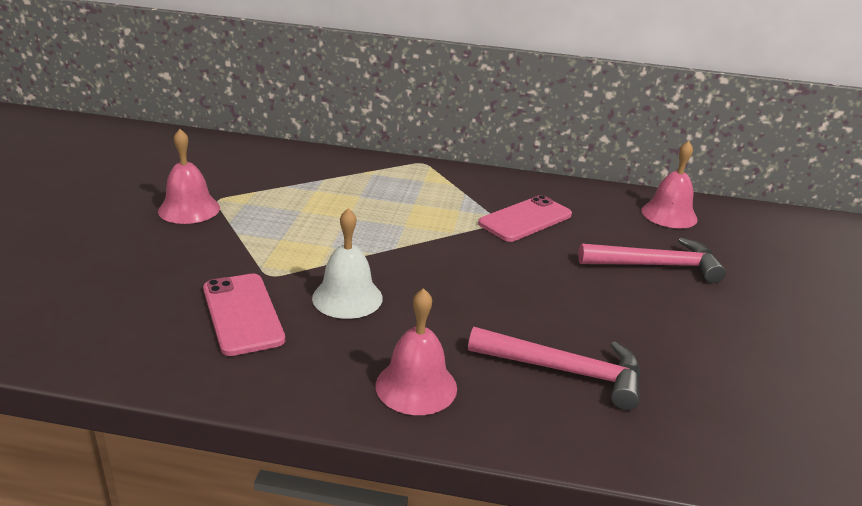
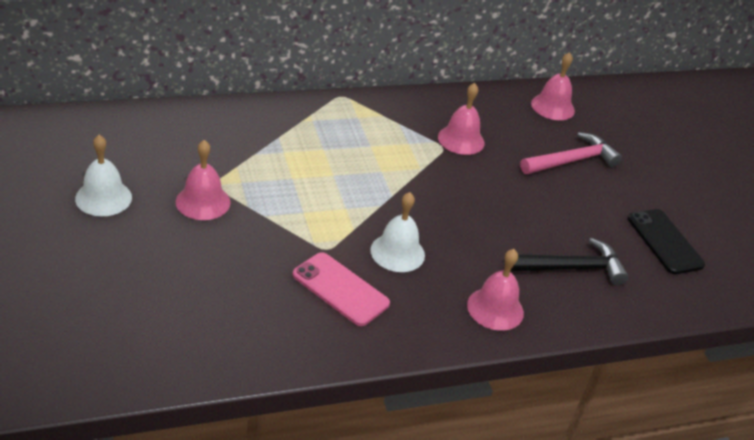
camera: 30 degrees left, 10 degrees up
pink hammer [468,327,641,410] -> black hammer [510,238,629,285]
pink phone [478,195,572,242] -> pink bell [438,83,485,155]
none -> white bell [75,135,132,216]
none -> black phone [628,209,705,274]

